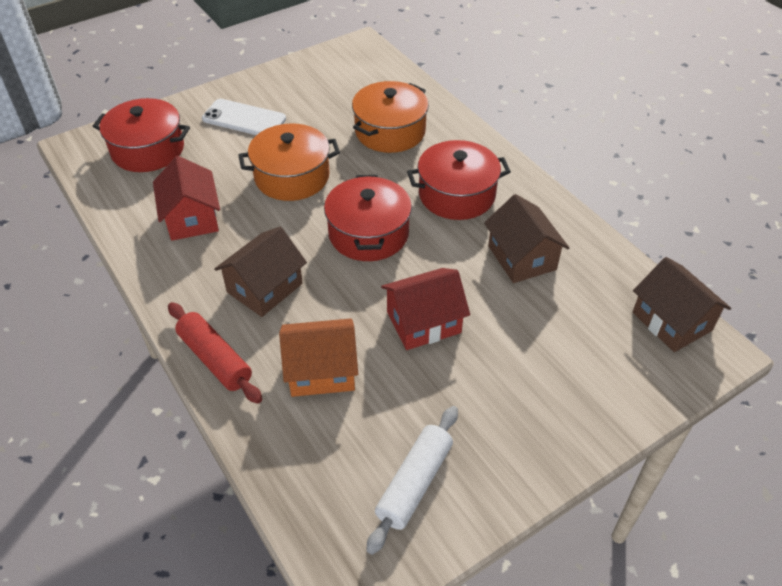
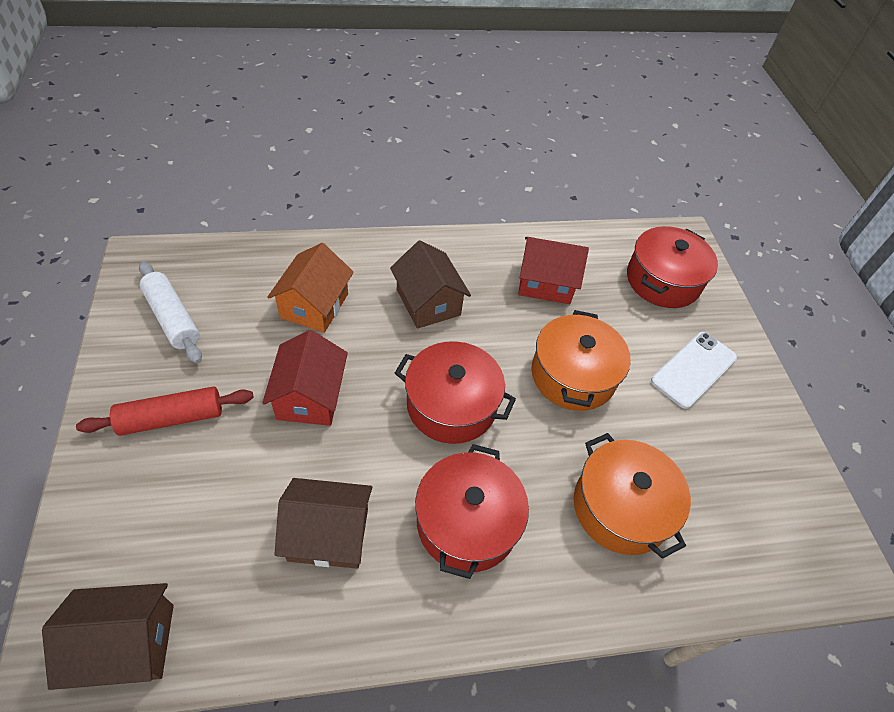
camera: 110 degrees right, 5 degrees up
red rolling pin [168,302,262,404] -> red rolling pin moved to [76,386,254,436]

